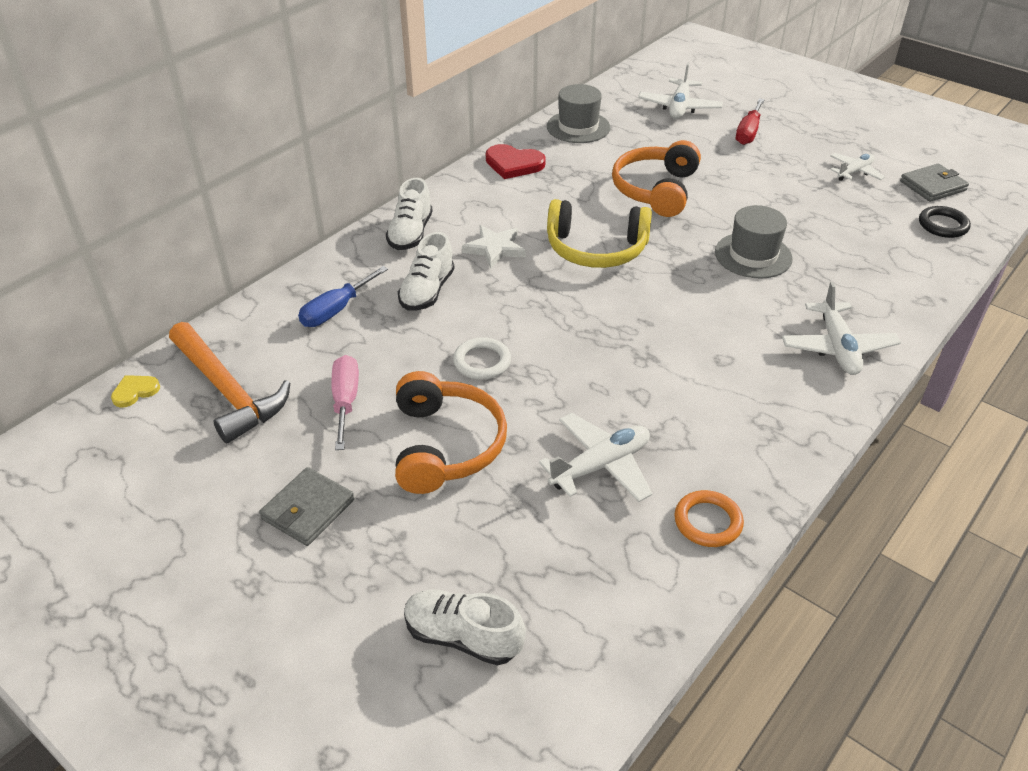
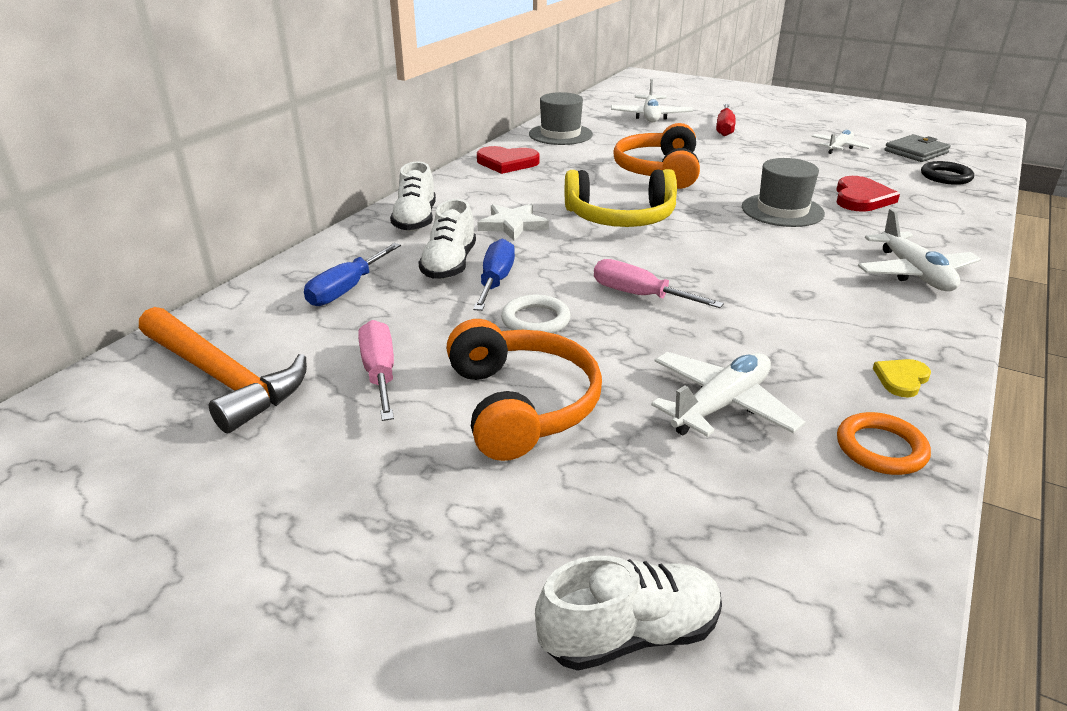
camera: 10 degrees left, 10 degrees down
yellow heart [111,375,160,408] -> yellow heart moved to [873,359,931,397]
grey wallet [259,467,354,546] -> none
white shoe [404,590,526,665] -> white shoe turned 150 degrees clockwise [535,556,722,671]
none -> blue screwdriver [473,238,515,311]
none -> pink screwdriver [594,259,724,308]
none -> red heart [836,176,900,212]

